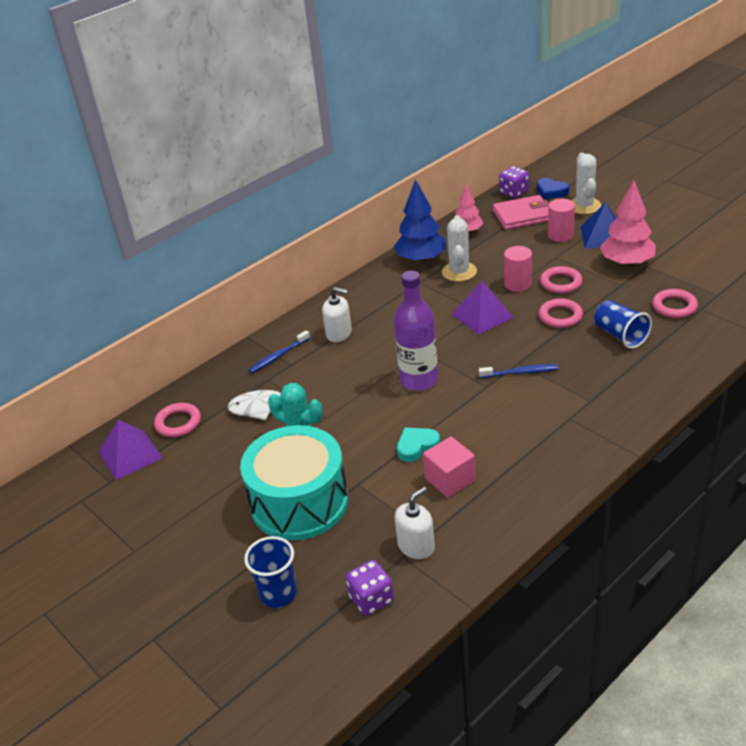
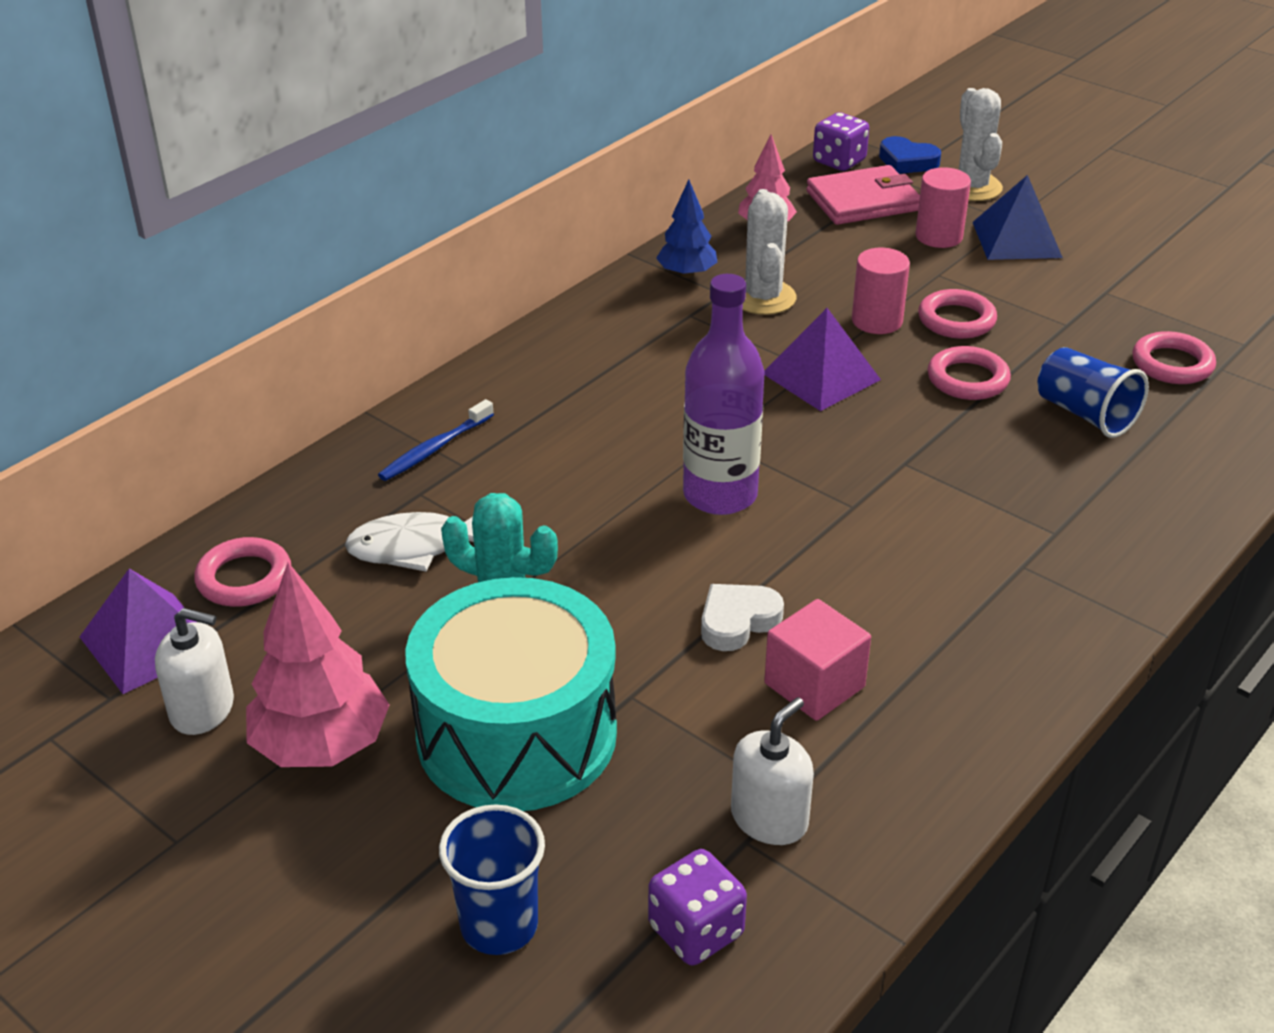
camera: 10 degrees left, 0 degrees up
white soap dispenser [322,287,352,342] -> white soap dispenser moved to [155,608,234,735]
blue tree [394,179,446,263] -> blue tree [656,180,717,278], size x0.62
turquoise heart [397,428,440,462] -> white heart [701,584,784,651]
blue toothbrush [479,364,558,378] -> none
pink tree [600,181,656,267] -> pink tree moved to [246,562,389,767]

